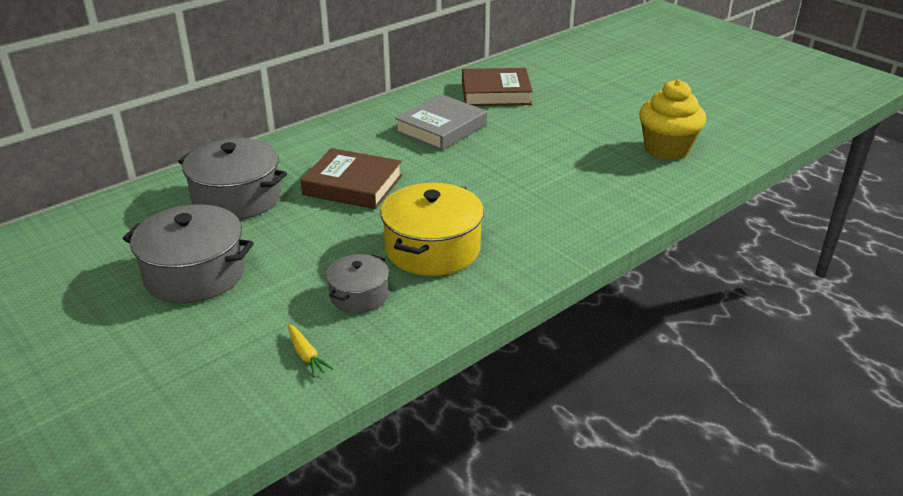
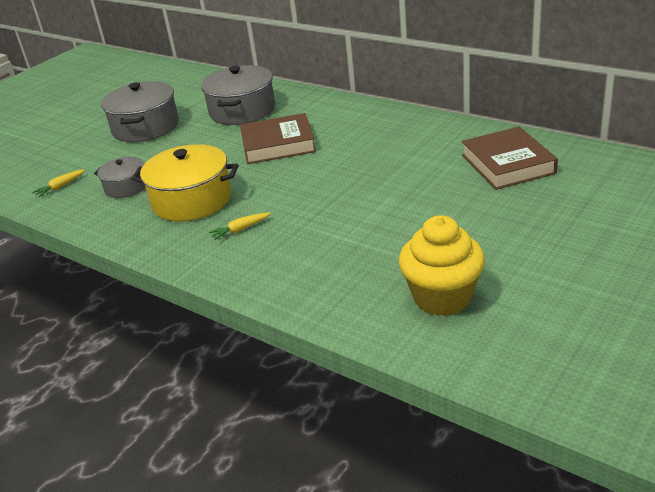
camera: 80 degrees right, 0 degrees up
brown book [301,148,402,209] -> brown book turned 75 degrees clockwise [240,113,316,164]
grey book [395,94,487,151] -> none
none -> yellow carrot [209,212,271,240]

